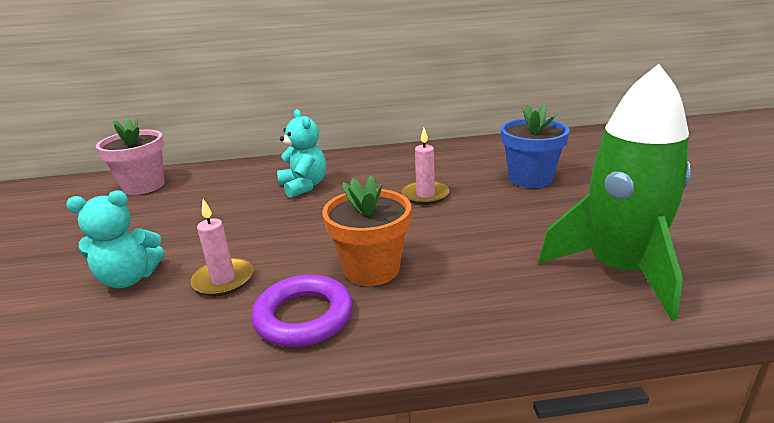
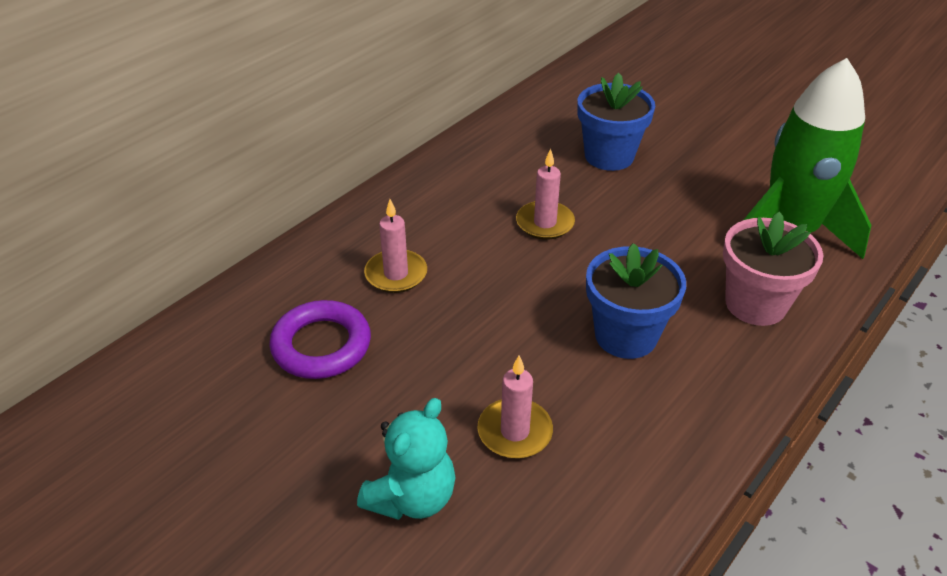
camera: 45 degrees left, 15 degrees up
pink flower pot [96,118,165,195] -> pink flower pot moved to [723,212,824,326]
purple ring [251,274,353,347] -> purple ring moved to [269,300,371,379]
turquoise teddy bear [277,109,326,198] -> pink candle [364,199,427,293]
orange flower pot [322,175,411,286] -> blue flower pot [586,243,686,359]

